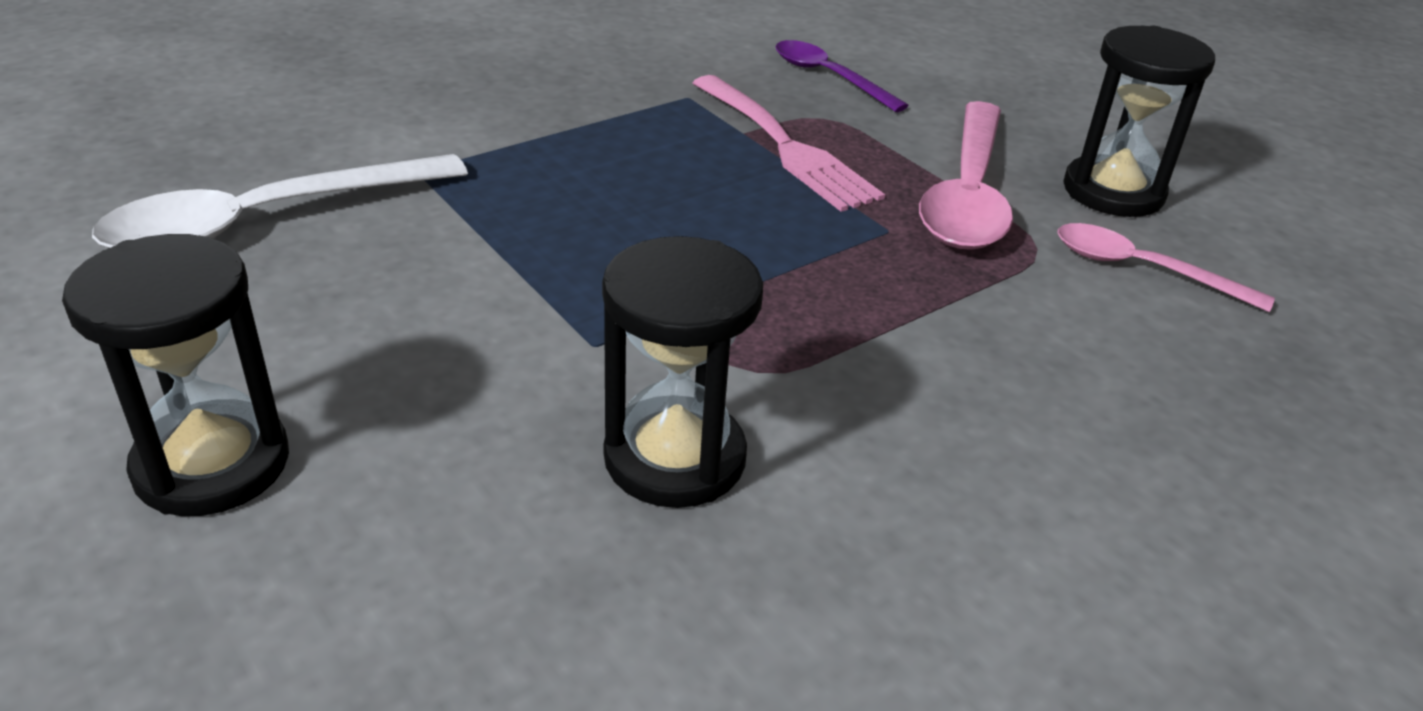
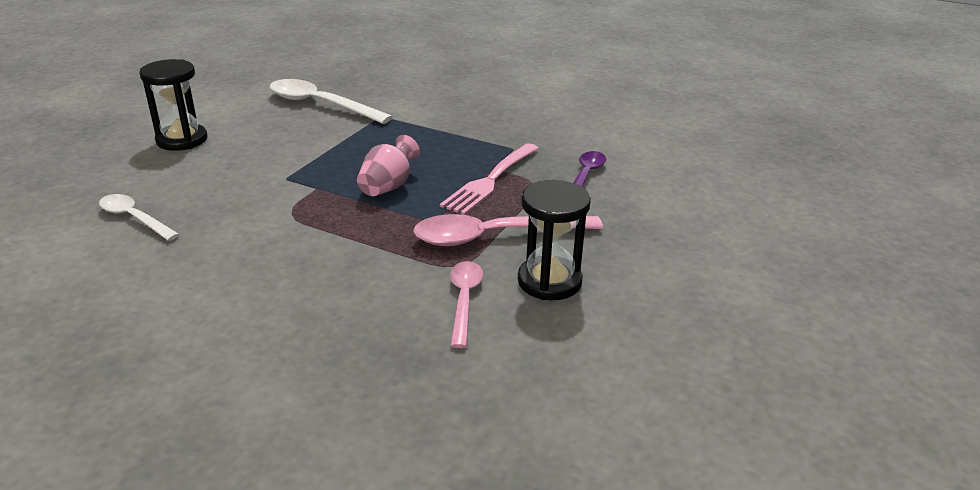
camera: 65 degrees right, 5 degrees down
black hourglass [602,236,763,508] -> none
none -> white spoon [99,194,180,241]
none -> pink vase [357,135,420,196]

